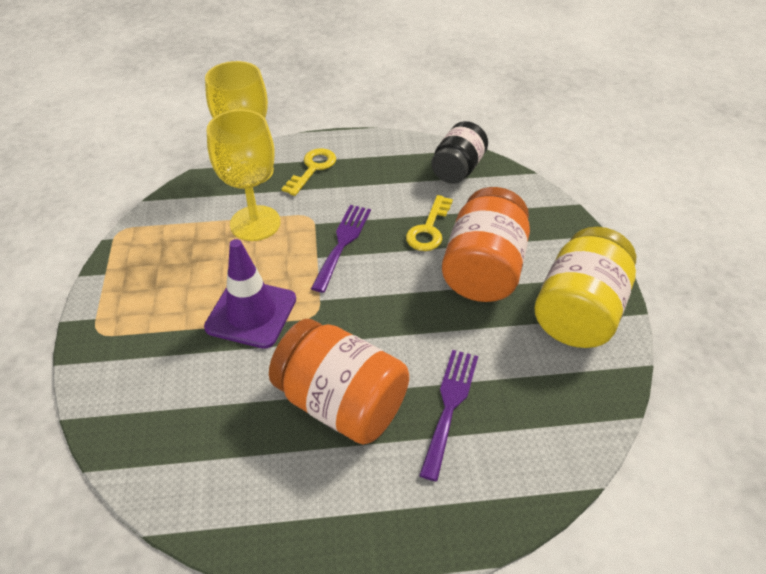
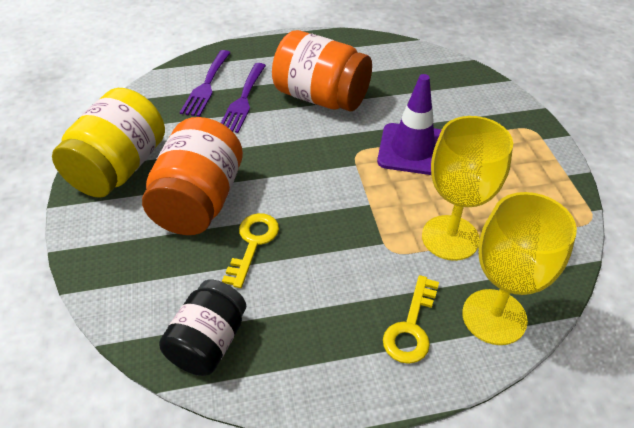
camera: 175 degrees right, 0 degrees up
purple fork [311,205,371,293] -> purple fork moved to [180,50,231,117]

